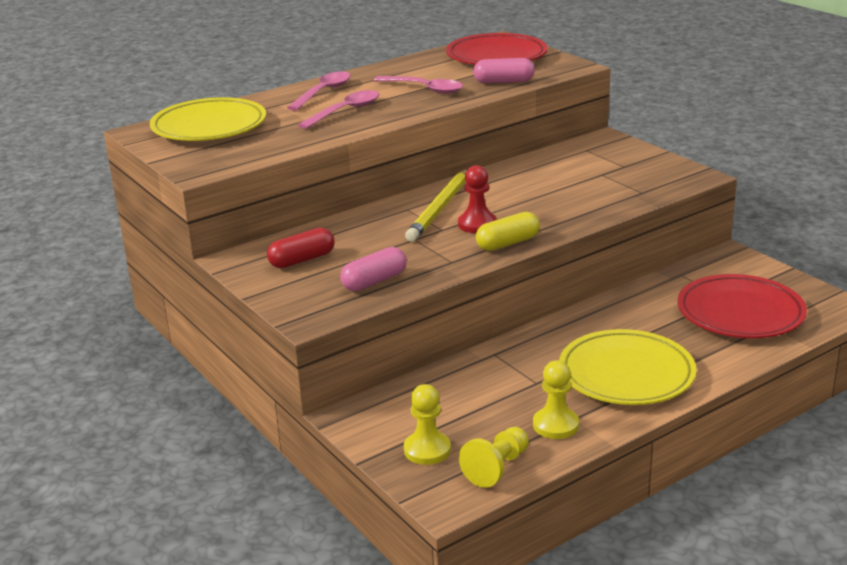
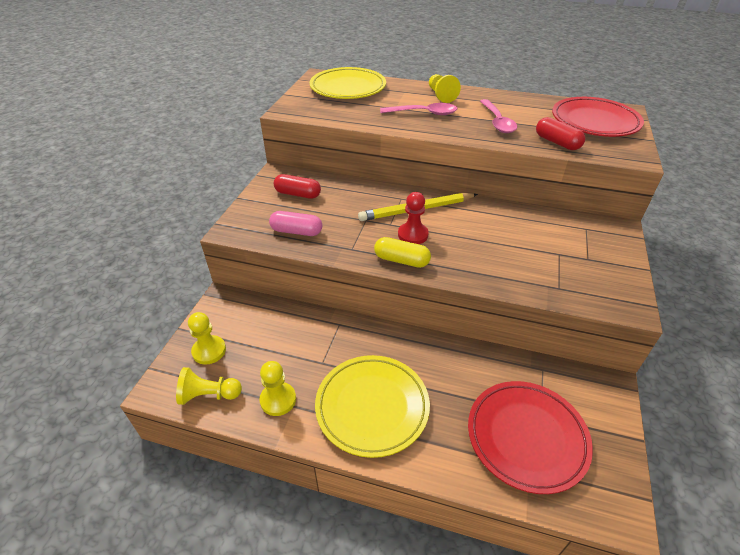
camera: 50 degrees right, 15 degrees up
pink spoon [287,71,351,111] -> yellow pawn [429,74,461,103]
pink capsule [473,58,535,83] -> red capsule [536,117,585,150]

